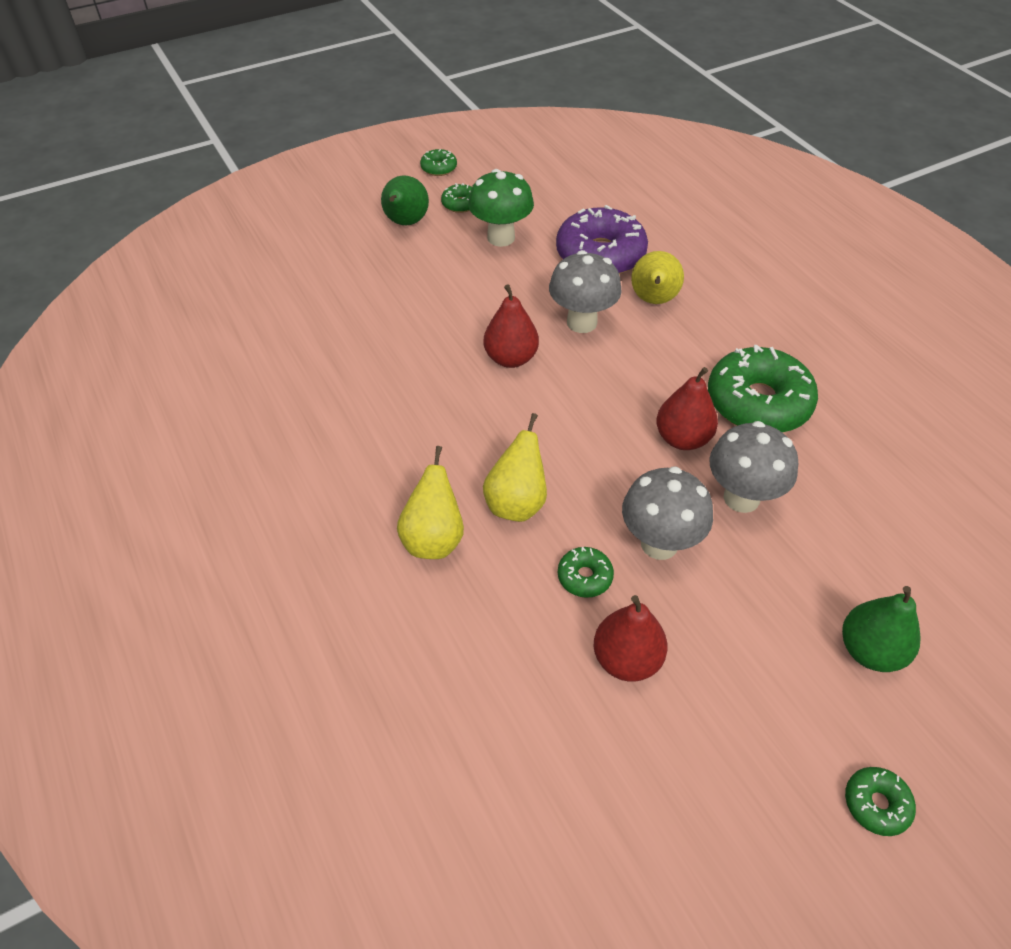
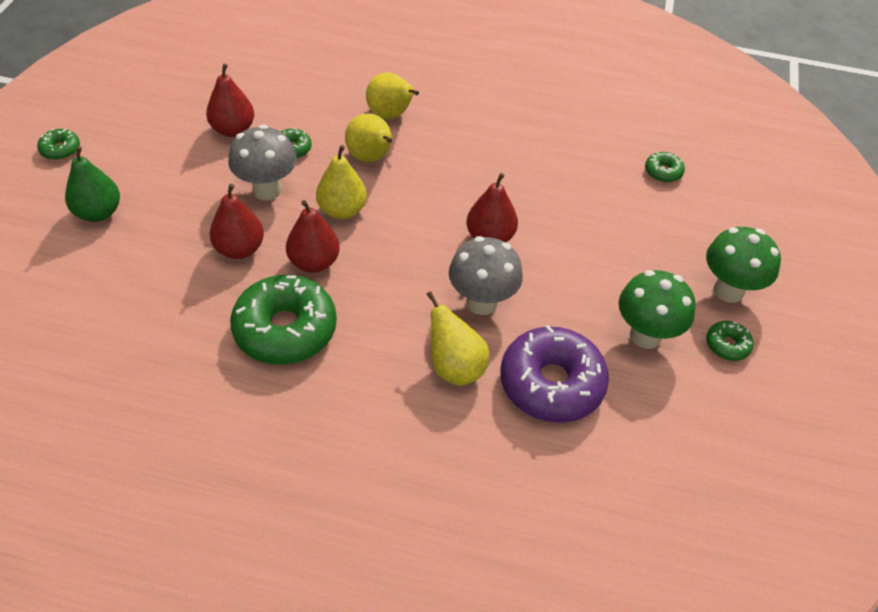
camera: 130 degrees right, 0 degrees up
green pear [381,175,429,225] -> green mushroom [706,227,781,303]
green donut [420,149,457,176] -> green donut moved to [645,152,685,183]
grey mushroom [709,421,798,513] -> red pear [210,184,264,259]
none -> yellow pear [316,145,367,219]

